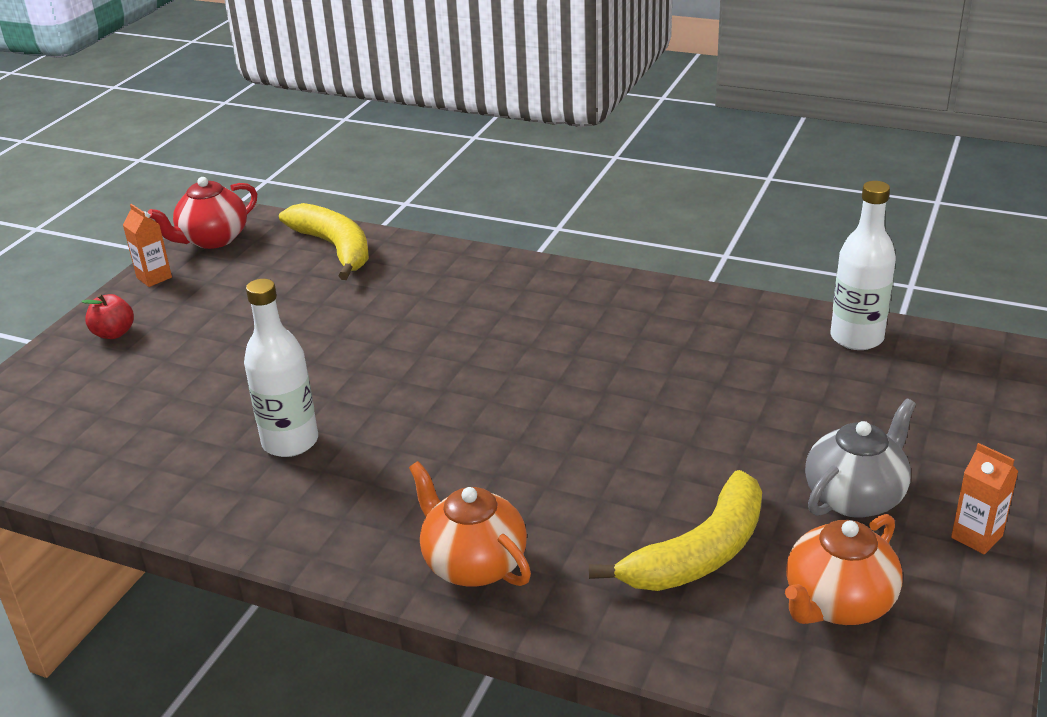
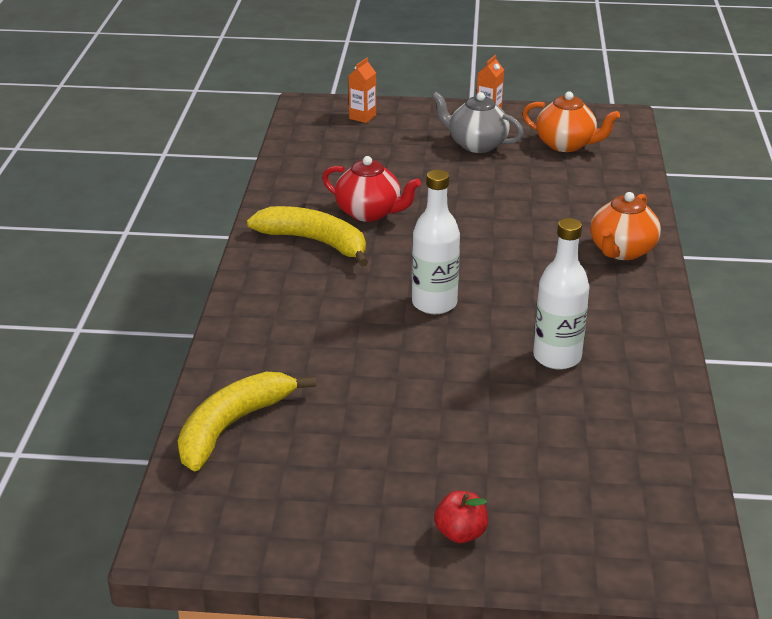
camera: 110 degrees left, 0 degrees up
orange carton [123,204,172,287] -> orange carton moved to [348,58,376,123]
red teapot [147,177,257,249] -> red teapot moved to [322,156,421,222]
yellow banana [589,470,762,591] -> yellow banana moved to [247,206,368,266]
white bottle [830,181,896,350] -> white bottle moved to [412,170,460,314]

